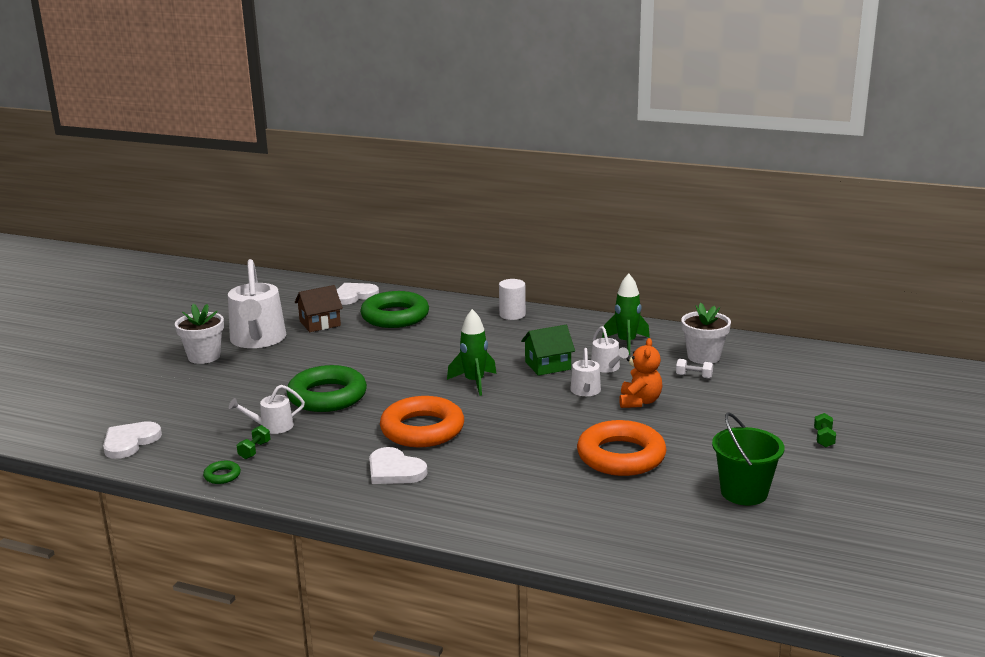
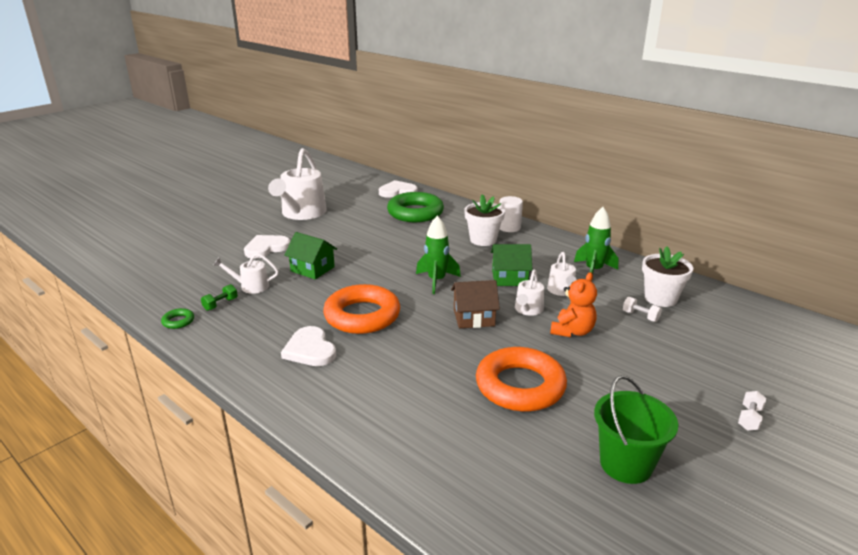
camera: 20 degrees right, 5 degrees up
white heart [103,421,162,459] -> white heart moved to [244,235,290,259]
white flower pot [175,304,224,364] -> white flower pot moved to [464,194,505,246]
green ring [286,365,367,412] -> green house [284,232,337,279]
brown house [295,285,343,332] -> brown house moved to [451,280,500,328]
green dumbbell [814,413,836,447] -> white dumbbell [738,391,766,431]

